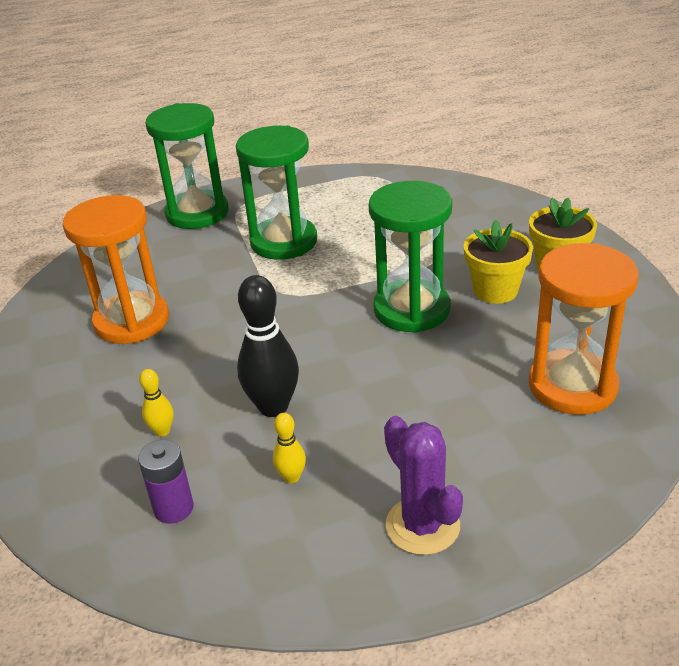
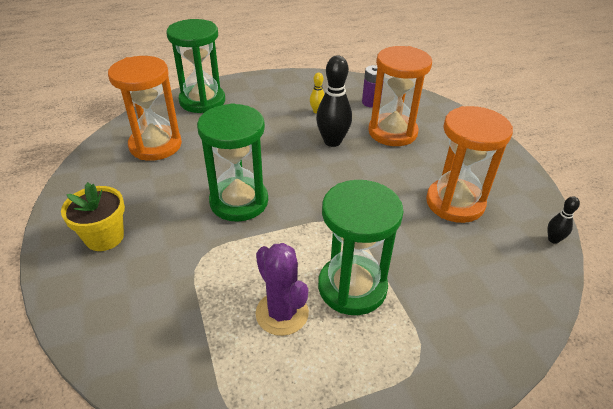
camera: 175 degrees right, 5 degrees up
yellow bowling pin [139,369,173,437] -> orange hourglass [368,46,432,146]
green hourglass [145,103,228,229] -> green hourglass moved to [166,19,225,113]
purple cactus [384,416,463,555] -> purple cactus moved to [256,243,309,336]
yellow flower pot [464,220,533,304] -> none
none -> black bowling pin [547,196,580,244]

